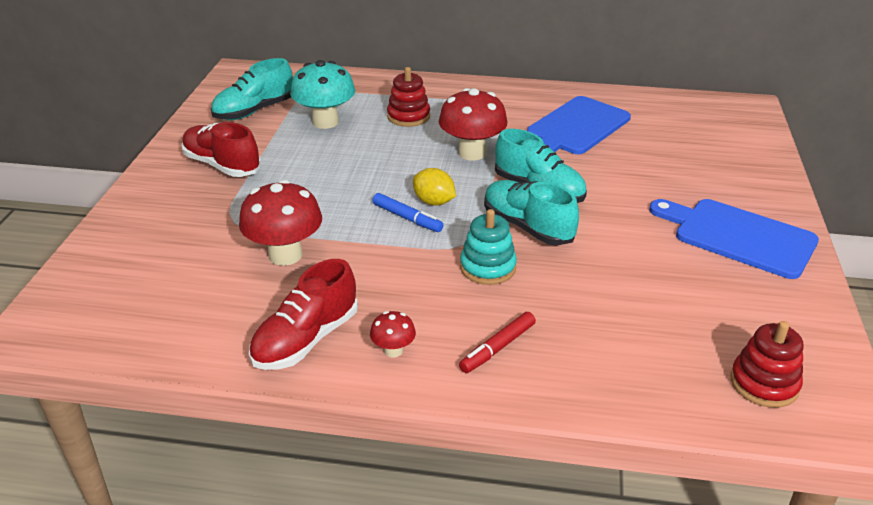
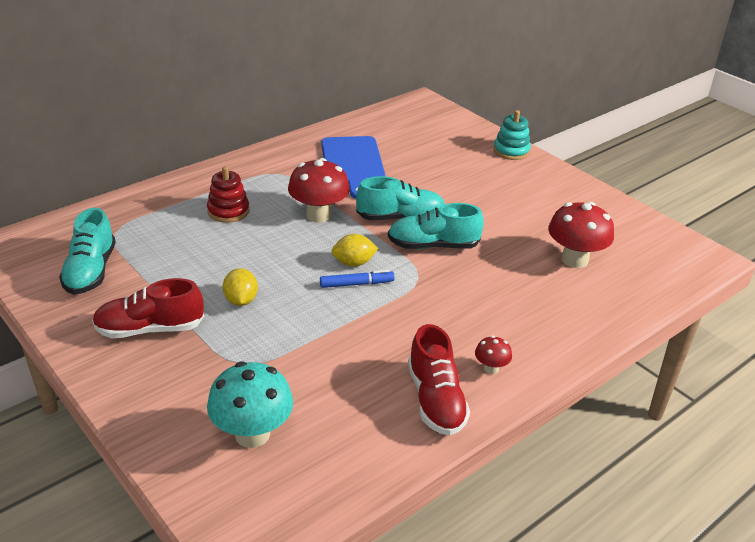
camera: 50 degrees left, 0 degrees up
red mushroom [239,180,322,266] -> red mushroom moved to [548,202,614,268]
turquoise mushroom [290,60,355,129] -> turquoise mushroom moved to [207,361,293,448]
red marker [459,312,536,373] -> none
turquoise stacking toy [460,209,517,285] -> turquoise stacking toy moved to [493,110,531,160]
blue cutting board [649,199,819,279] -> none
red stacking toy [730,321,804,408] -> none
none -> yellow lemon [222,268,258,306]

